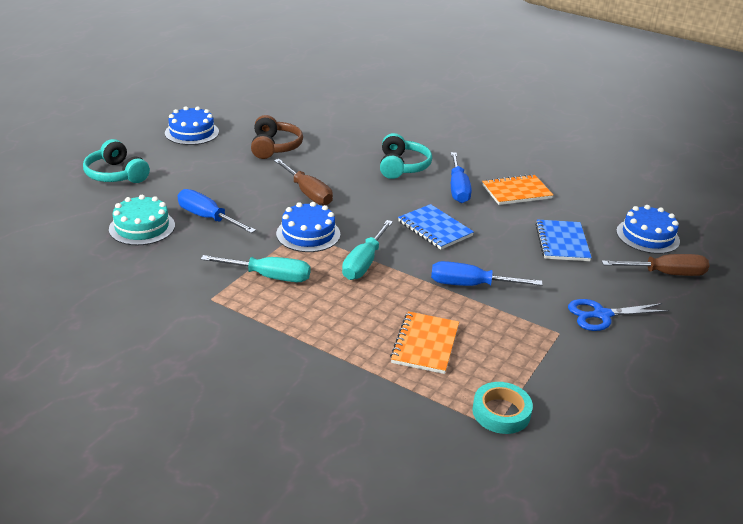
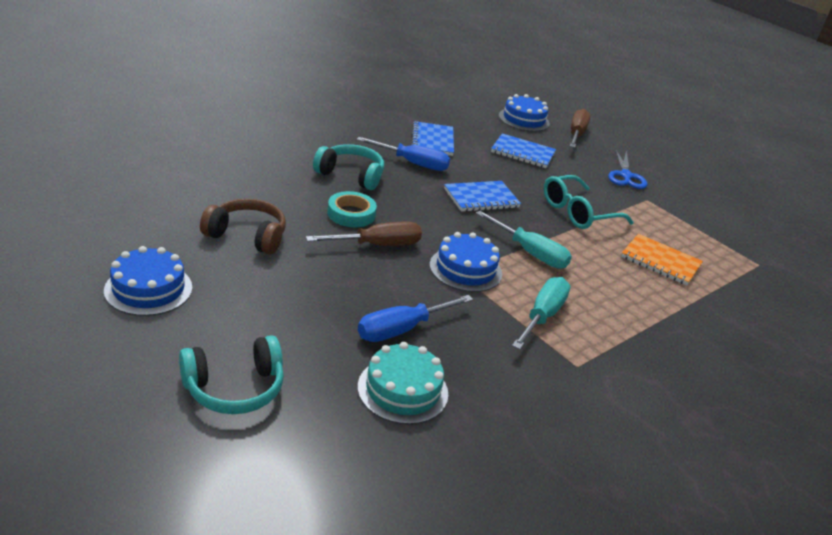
camera: 75 degrees left, 0 degrees up
blue screwdriver [431,261,543,286] -> turquoise glasses [544,175,634,229]
turquoise tape [472,382,533,434] -> turquoise tape moved to [327,191,377,227]
orange notebook [482,174,553,205] -> blue notebook [411,121,454,156]

